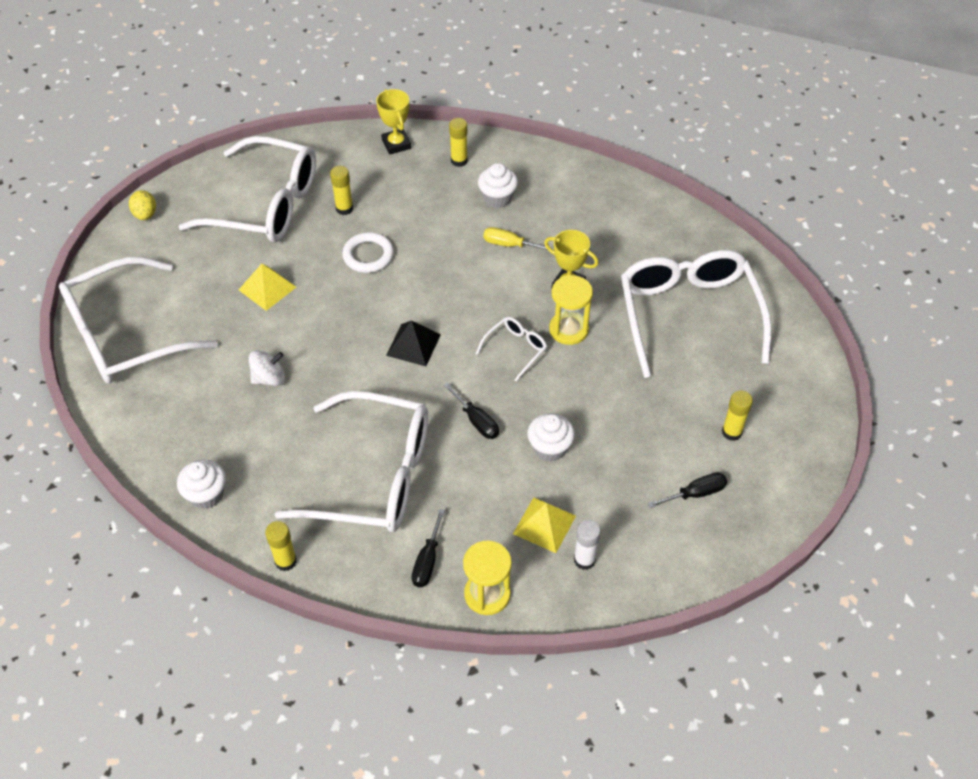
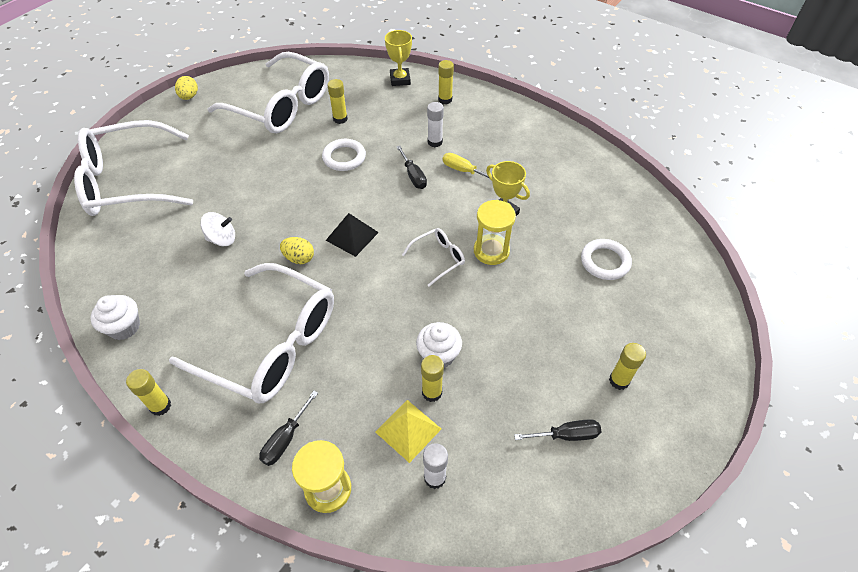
camera: 15 degrees right, 0 degrees up
yellow pyramid [239,264,296,311] -> none
black screwdriver [443,383,499,439] -> black screwdriver moved to [396,146,427,189]
white cupcake [478,163,518,208] -> none
white glasses [621,250,771,378] -> white ring [581,239,632,280]
none -> yellow egg [280,237,314,264]
none -> yellow glue stick [421,355,444,402]
none -> white glue stick [427,102,444,147]

